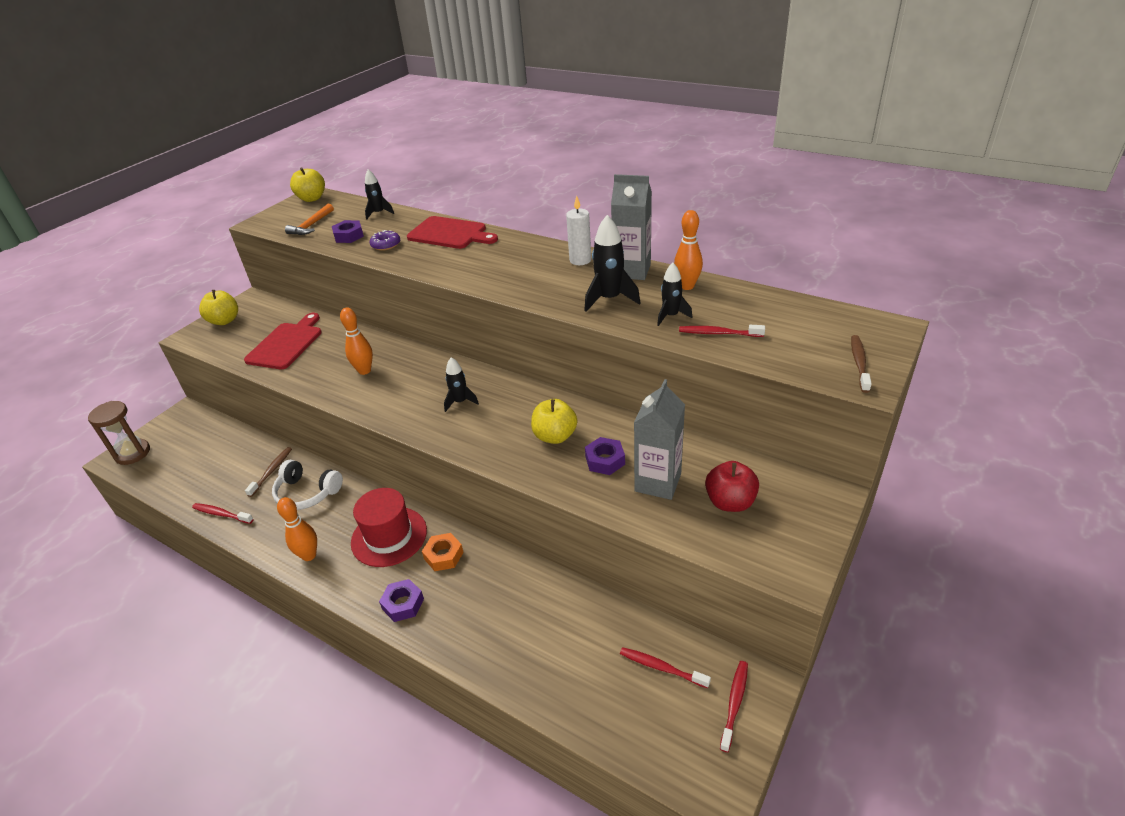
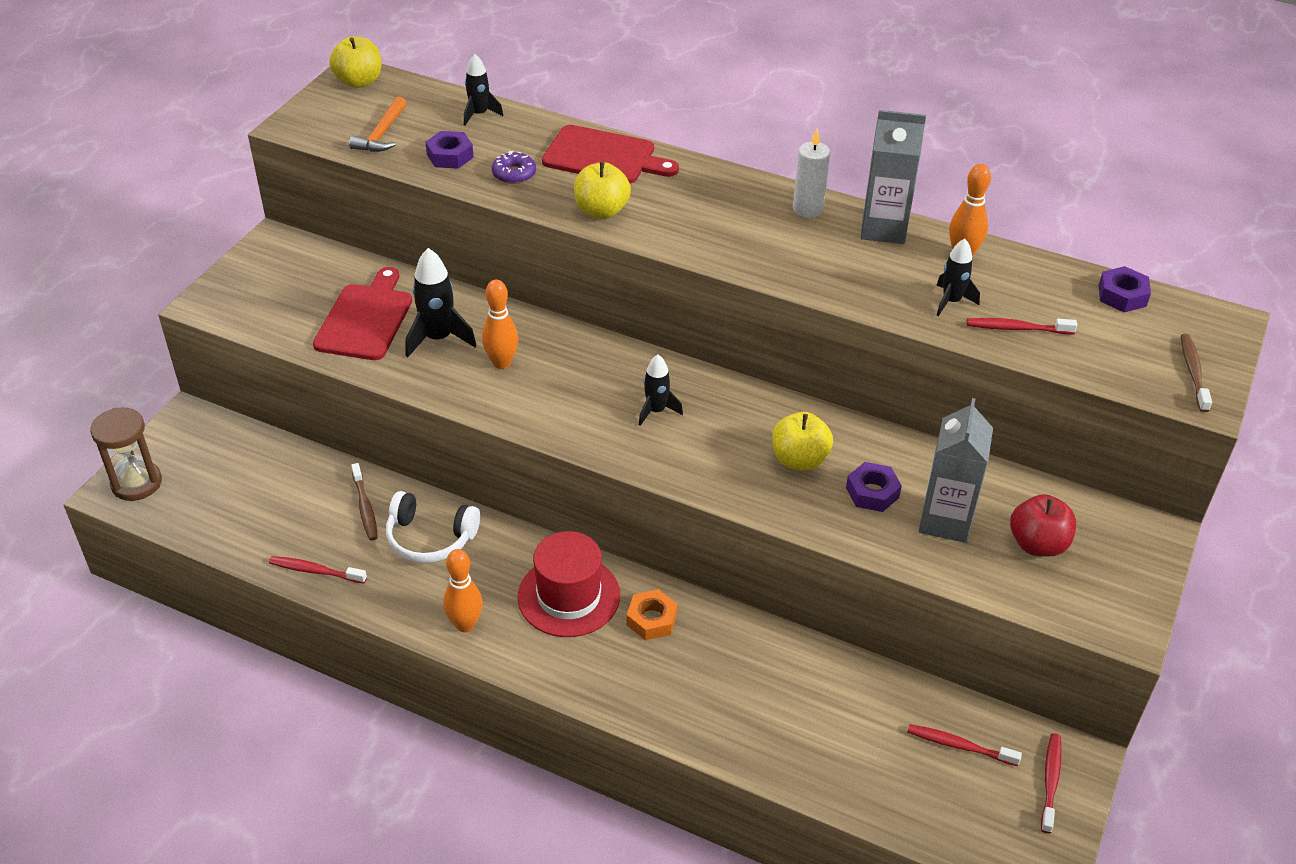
camera: 10 degrees left, 5 degrees up
yellow apple [199,290,238,325] -> yellow apple moved to [574,162,631,219]
brown toothbrush [245,447,292,497] -> brown toothbrush turned 150 degrees clockwise [351,463,378,541]
purple nut [379,579,424,622] -> purple nut moved to [1099,266,1151,312]
black rocket [584,215,640,312] -> black rocket moved to [406,248,477,358]

